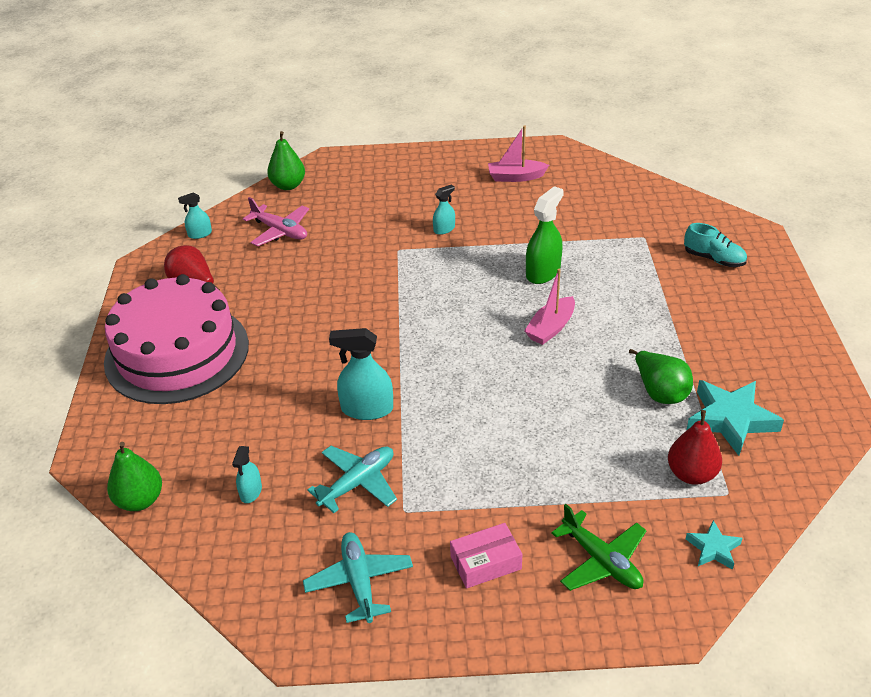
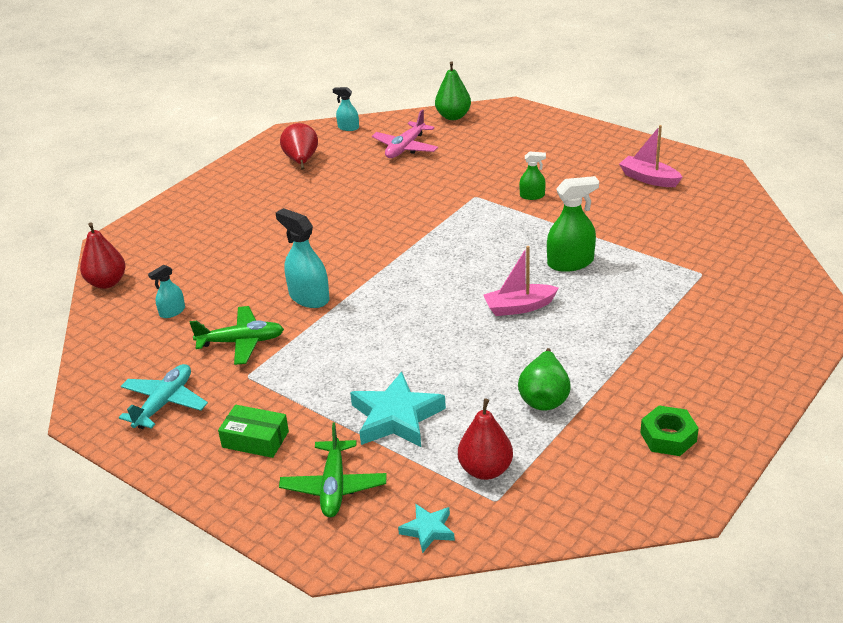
camera: 40 degrees right, 5 degrees down
pink cake [104,274,249,404] -> none
green pear [107,442,162,511] -> red pear [80,222,126,289]
pink plane [243,197,309,246] -> pink plane turned 45 degrees clockwise [372,110,438,158]
turquoise plane [308,446,397,513] -> green plane [190,306,284,365]
turquoise spray bottle [433,185,455,235] -> green spray bottle [519,152,546,200]
pink box [450,523,522,588] -> green box [218,405,289,458]
turquoise shoe [684,223,747,267] -> none
turquoise star [687,380,784,456] -> turquoise star moved to [350,371,446,447]
none -> green nut [640,406,699,456]

